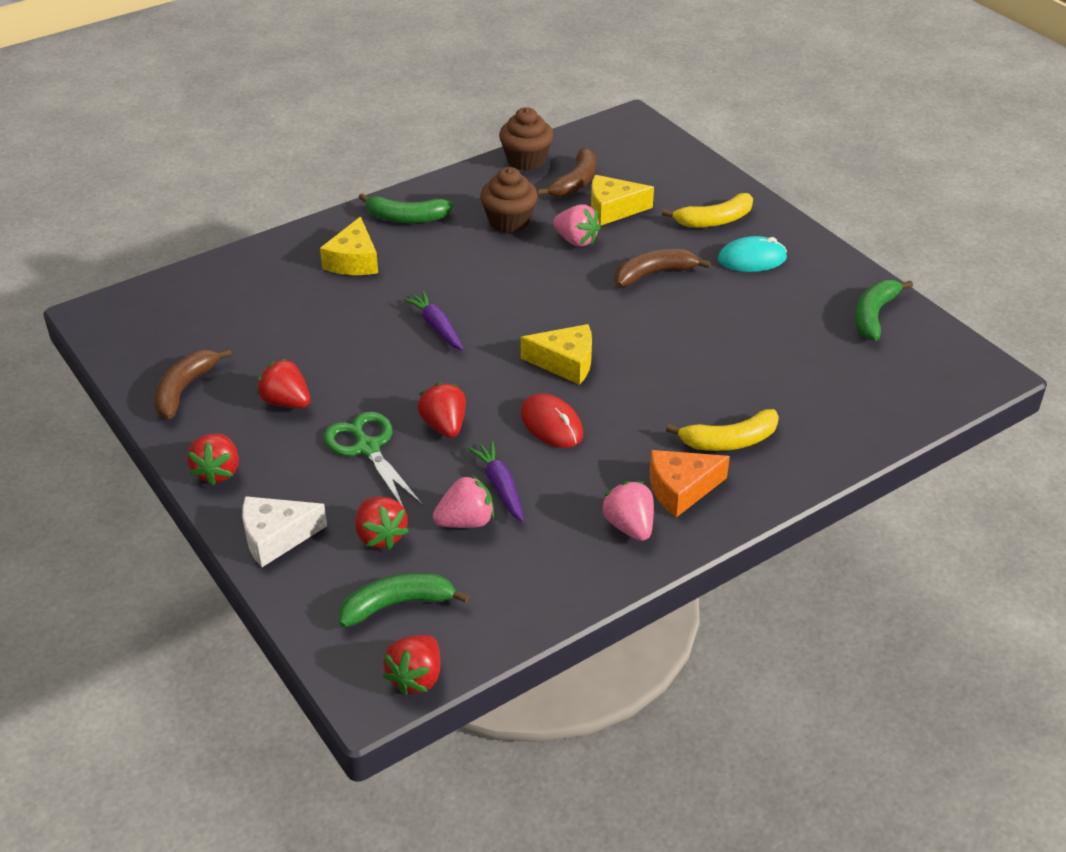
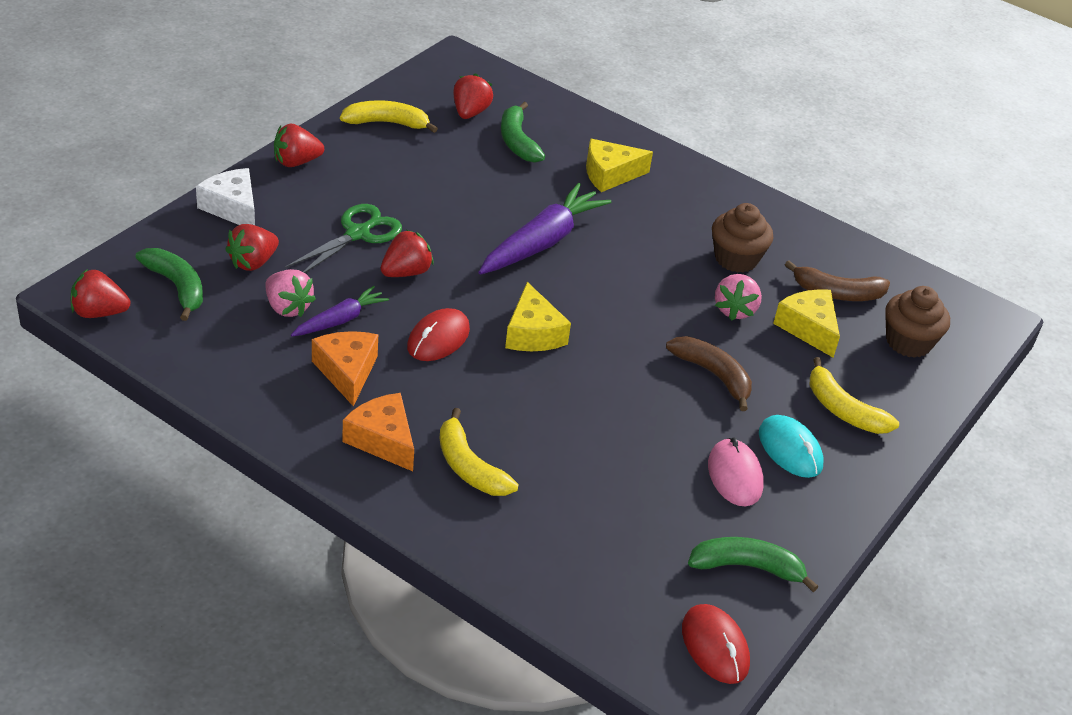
camera: 65 degrees right, 0 degrees up
brown banana [154,348,232,419] -> yellow banana [340,100,438,133]
red strawberry [257,358,310,408] -> red strawberry moved to [453,73,493,119]
green banana [359,193,453,223] -> green banana moved to [501,102,545,163]
purple carrot [403,291,464,351] -> purple carrot [478,183,611,275], size x1.79
brown cupcake [499,107,554,171] -> brown cupcake moved to [885,286,950,358]
pink strawberry [601,481,654,541] -> none
none -> orange cheese [312,331,378,406]
none -> red mouse [682,604,750,684]
none -> pink mouse [708,438,764,506]

